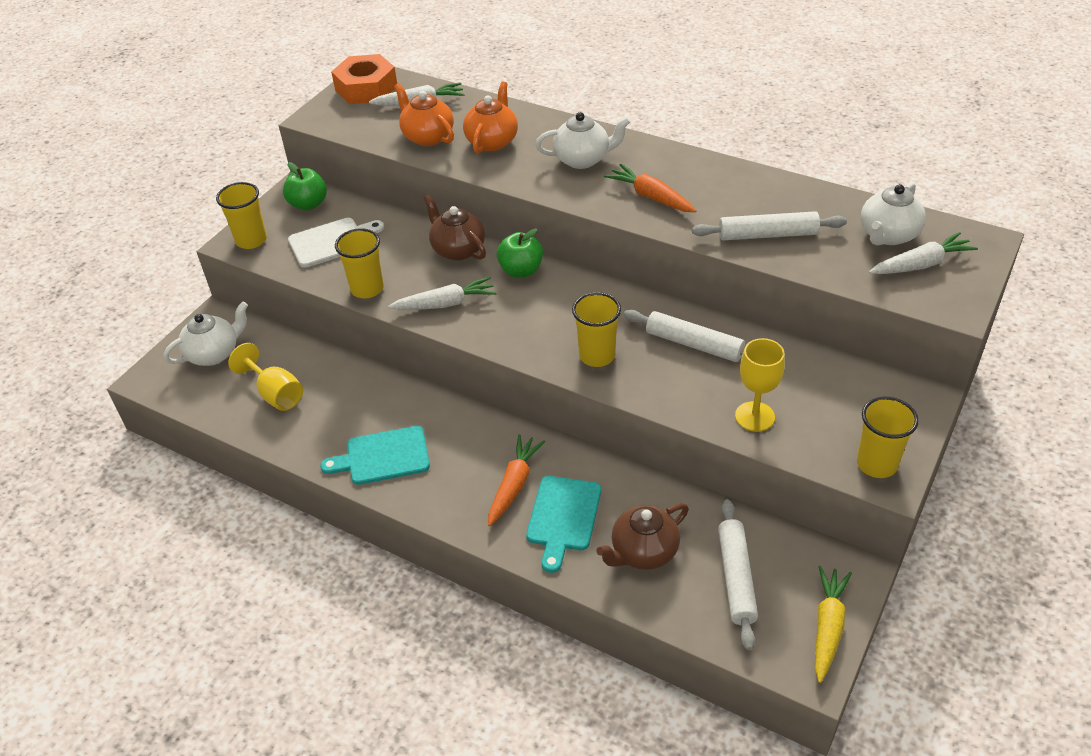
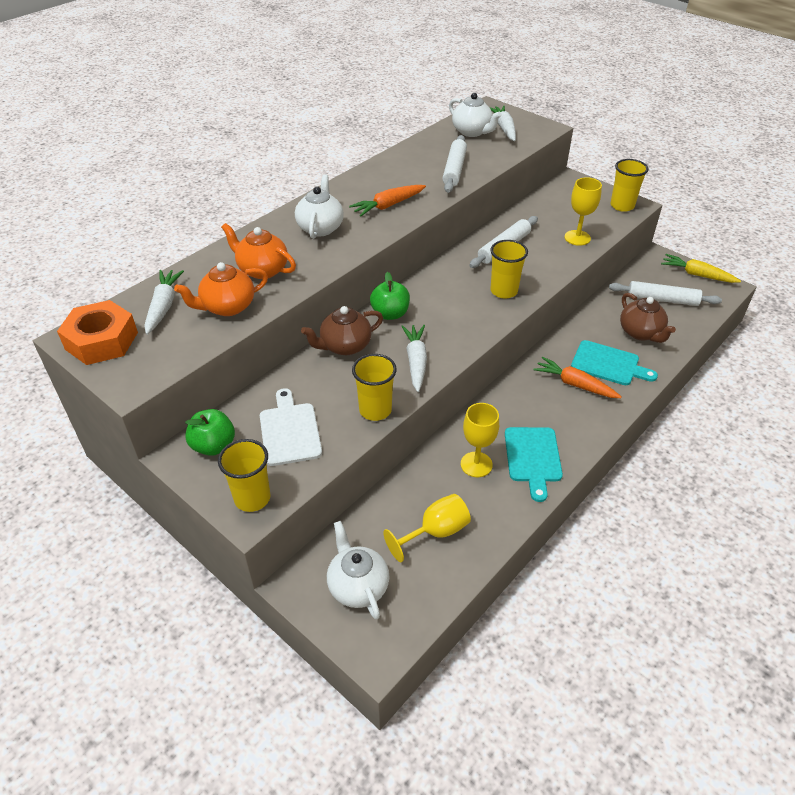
camera: 80 degrees left, 0 degrees up
none -> yellow goblet [461,403,499,477]

